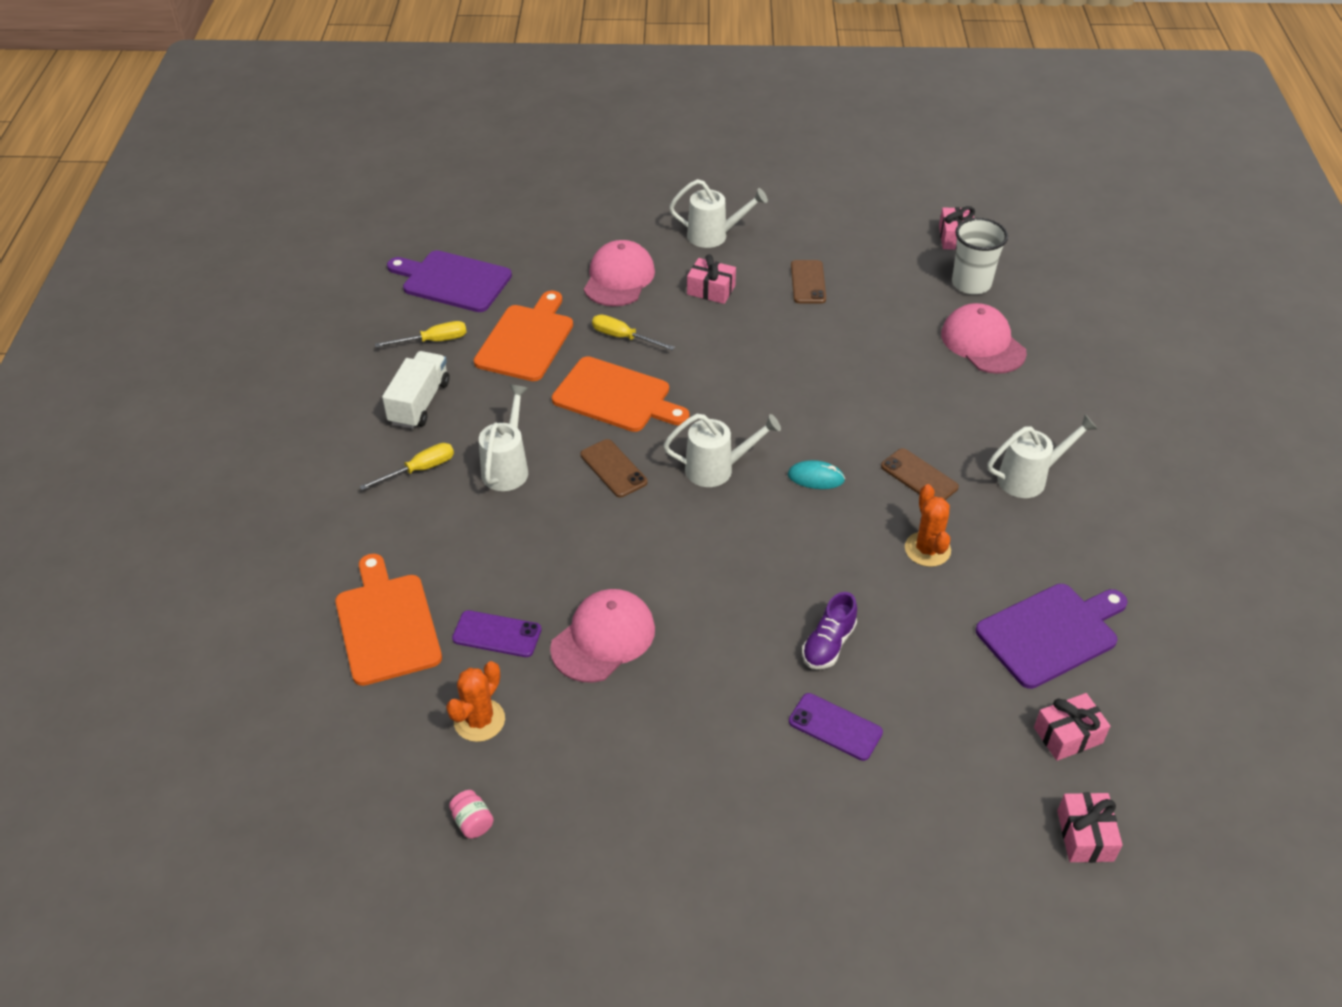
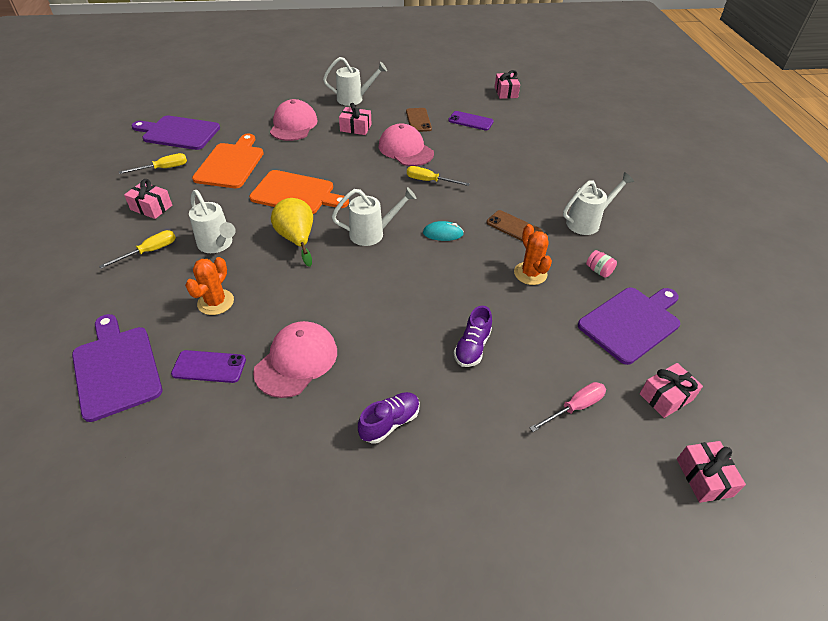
camera: 10 degrees left, 0 degrees up
orange cutting board [335,554,442,686] -> purple cutting board [72,314,162,422]
white truck [382,351,450,429] -> pink gift [124,179,172,219]
orange cactus [446,661,505,742] -> orange cactus moved to [185,257,234,315]
pink jar [449,790,494,838] -> pink jar moved to [586,250,617,278]
white watering can [479,384,528,491] -> white watering can turned 135 degrees clockwise [189,190,236,253]
brown phone [580,439,647,497] -> yellow pear [271,198,313,267]
yellow screwdriver [592,315,675,350] -> yellow screwdriver moved to [407,166,470,186]
purple phone [789,693,883,761] -> purple phone moved to [448,111,494,131]
pink cap [941,303,1027,374] -> pink cap moved to [379,123,434,166]
white cup [952,218,1008,294] -> none
none -> purple shoe [358,392,420,444]
none -> pink screwdriver [530,382,606,432]

